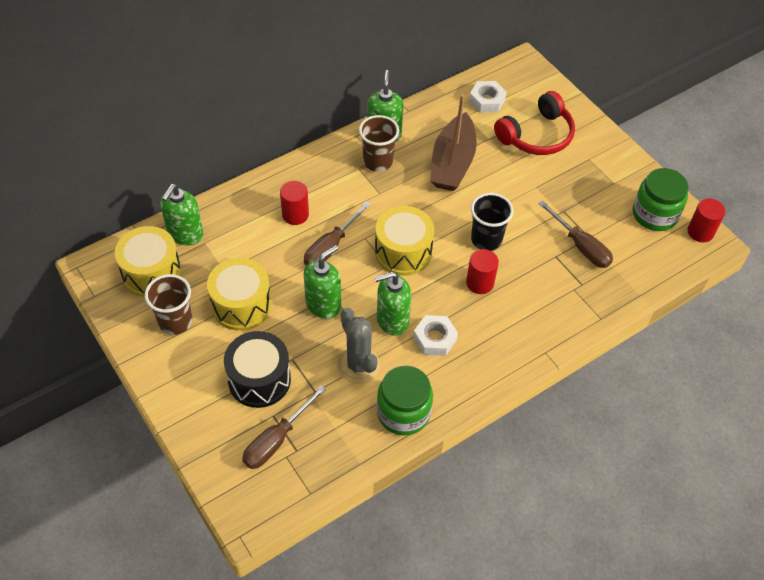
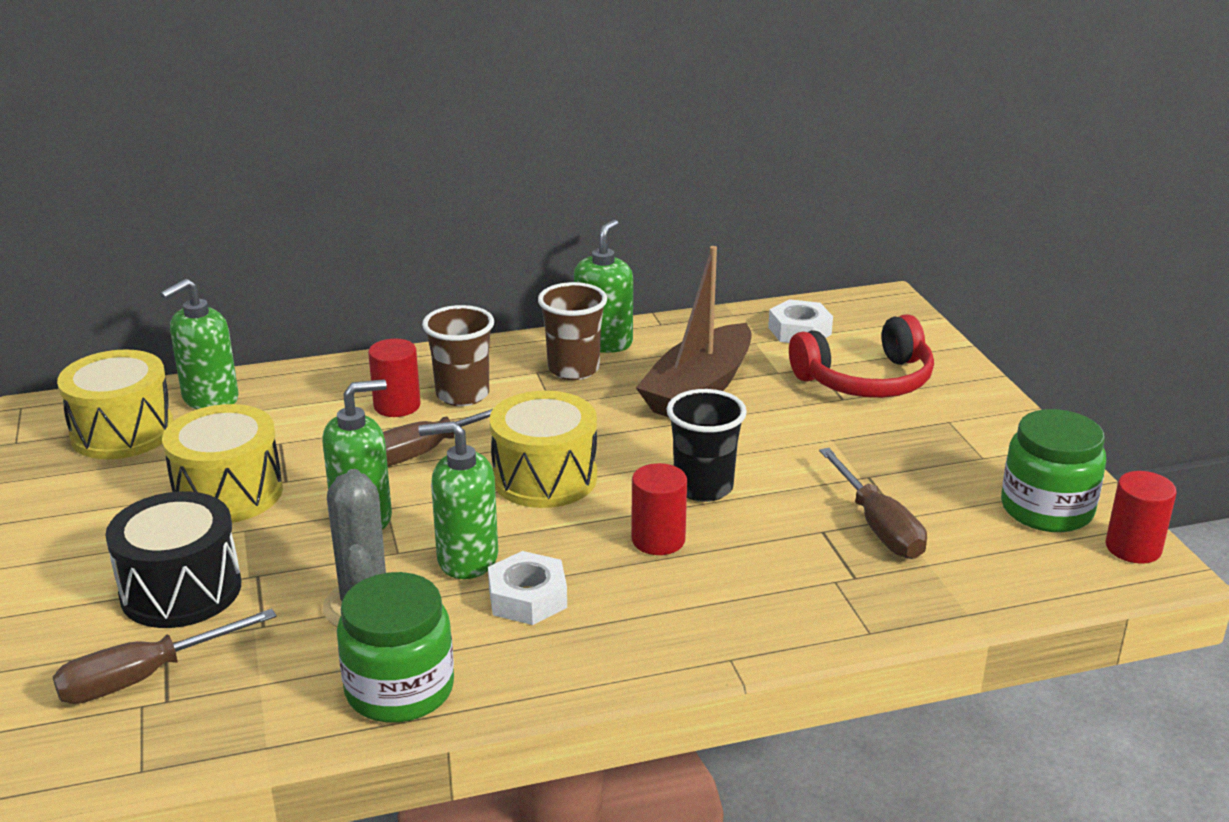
camera: 20 degrees right, 25 degrees down
brown cup [145,274,192,335] -> brown cup moved to [422,305,494,406]

